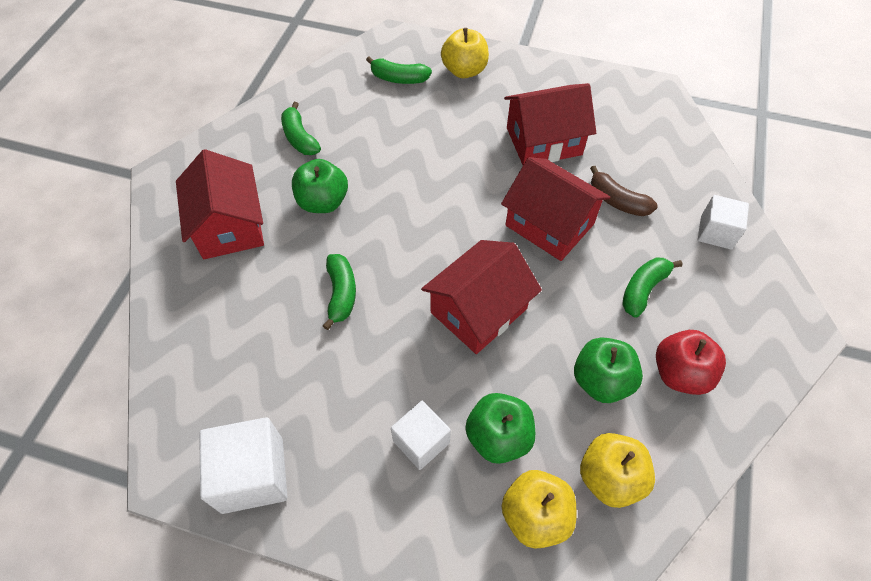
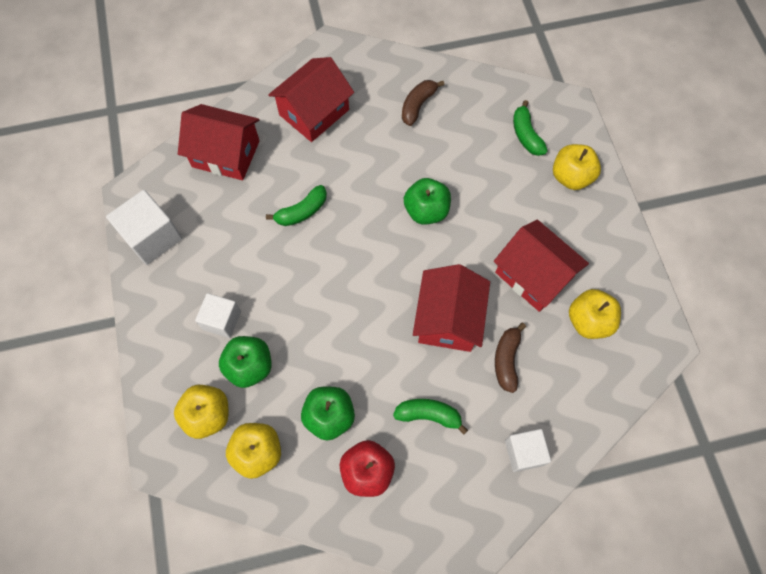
camera: 60 degrees right, 10 degrees up
green banana [281,102,321,155] -> brown banana [402,80,445,126]
green apple [292,159,348,213] -> green apple moved to [404,178,451,225]
red house [421,240,542,354] -> red house moved to [178,104,259,180]
none -> yellow apple [569,289,621,339]

